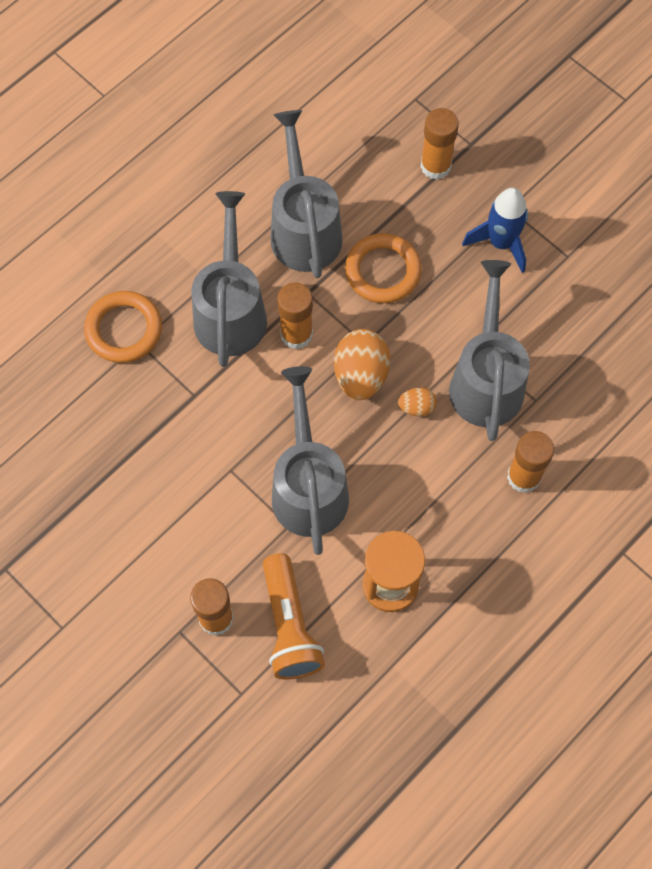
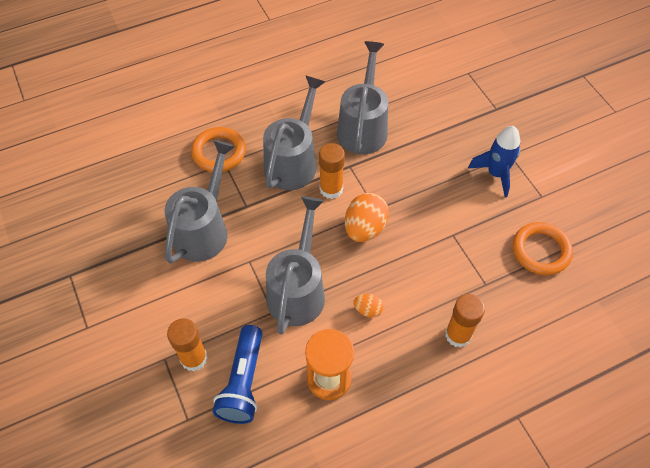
camera: 20 degrees right, 10 degrees down
orange flashlight [263,553,325,679] -> blue flashlight [213,325,262,424]
orange ring [345,233,422,303] -> orange ring moved to [513,222,573,275]
orange egg [398,387,437,416] -> orange egg moved to [353,294,384,318]
orange glue stick [420,108,459,180] -> none
grey watering can [449,260,530,441] -> grey watering can moved to [165,140,235,264]

